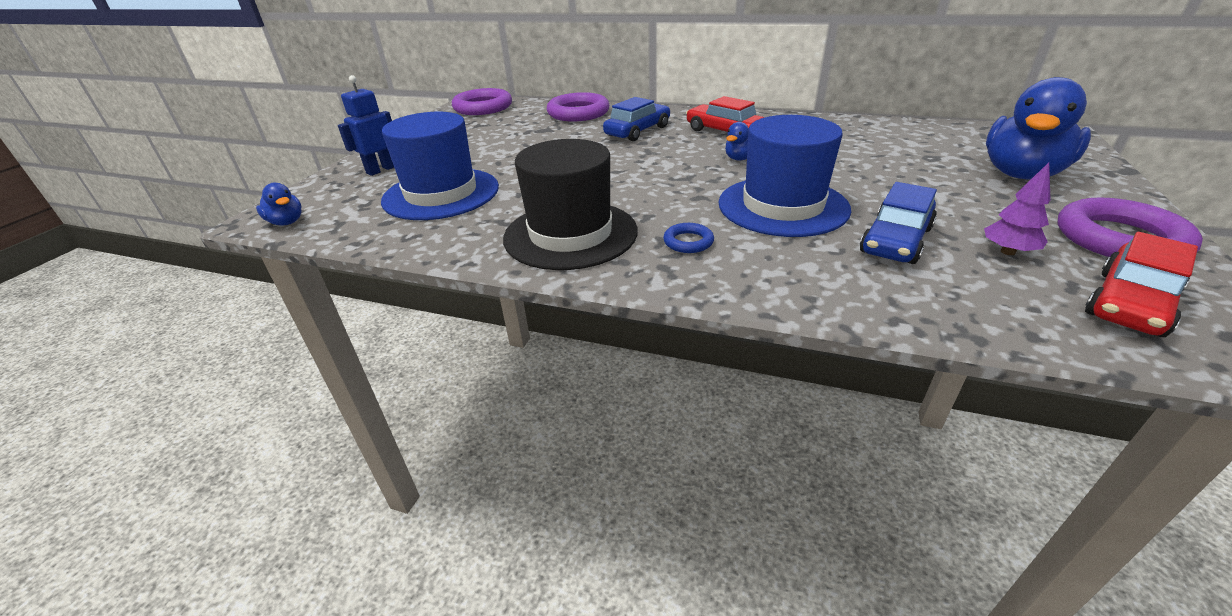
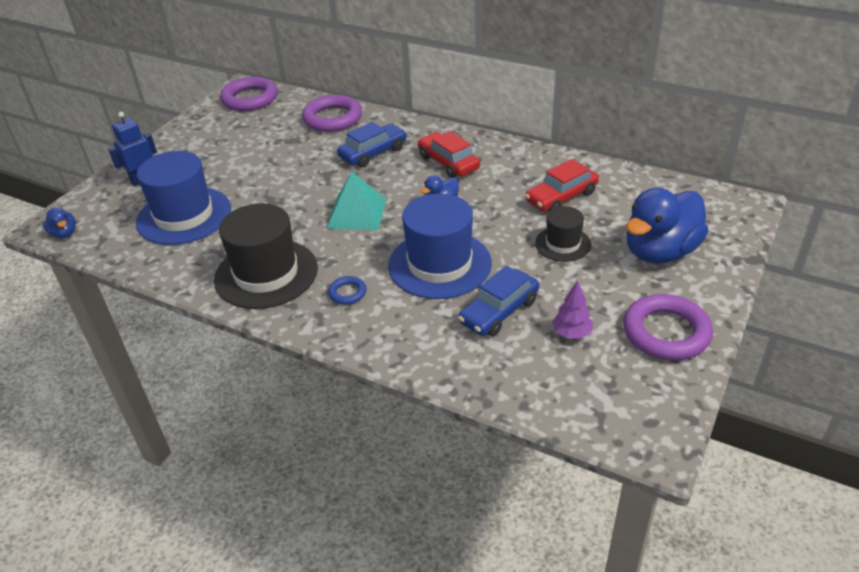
camera: 10 degrees right, 5 degrees up
red car [1085,232,1198,337] -> red car moved to [525,159,599,212]
none -> turquoise pyramid [327,171,386,230]
none -> black hat [535,206,591,262]

